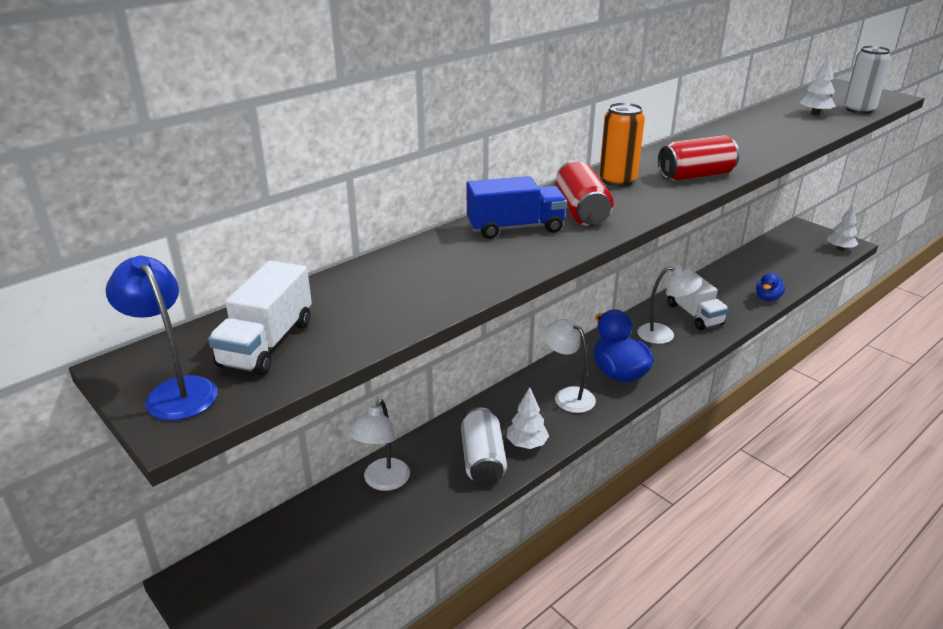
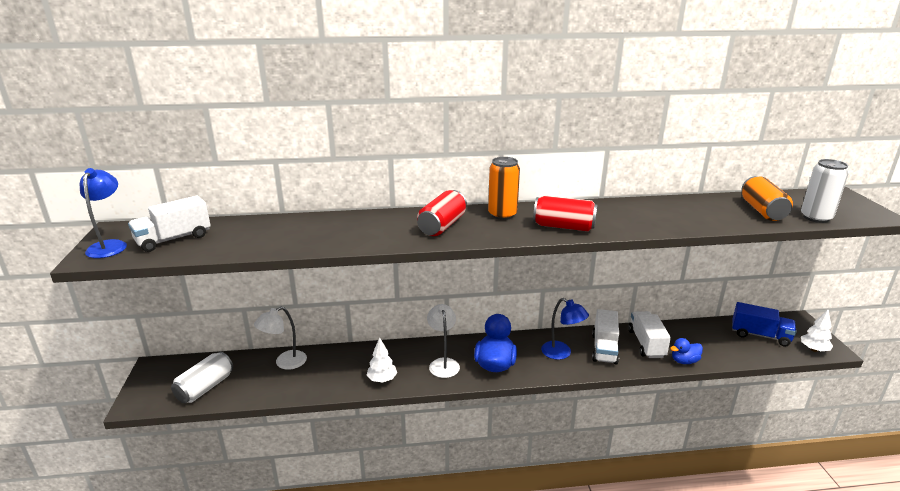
camera: 35 degrees right, 5 degrees down
white can [461,407,507,485] -> white can moved to [171,352,233,403]
blue truck [467,176,567,239] -> blue truck moved to [732,302,797,347]
white lamp [637,265,702,344] -> blue lamp [541,298,589,360]
white tree [799,55,836,115] -> orange can [742,176,793,221]
none -> white truck [628,311,671,358]

